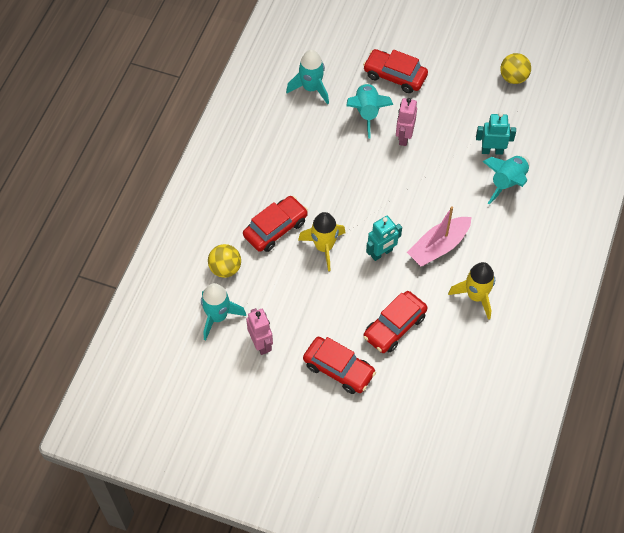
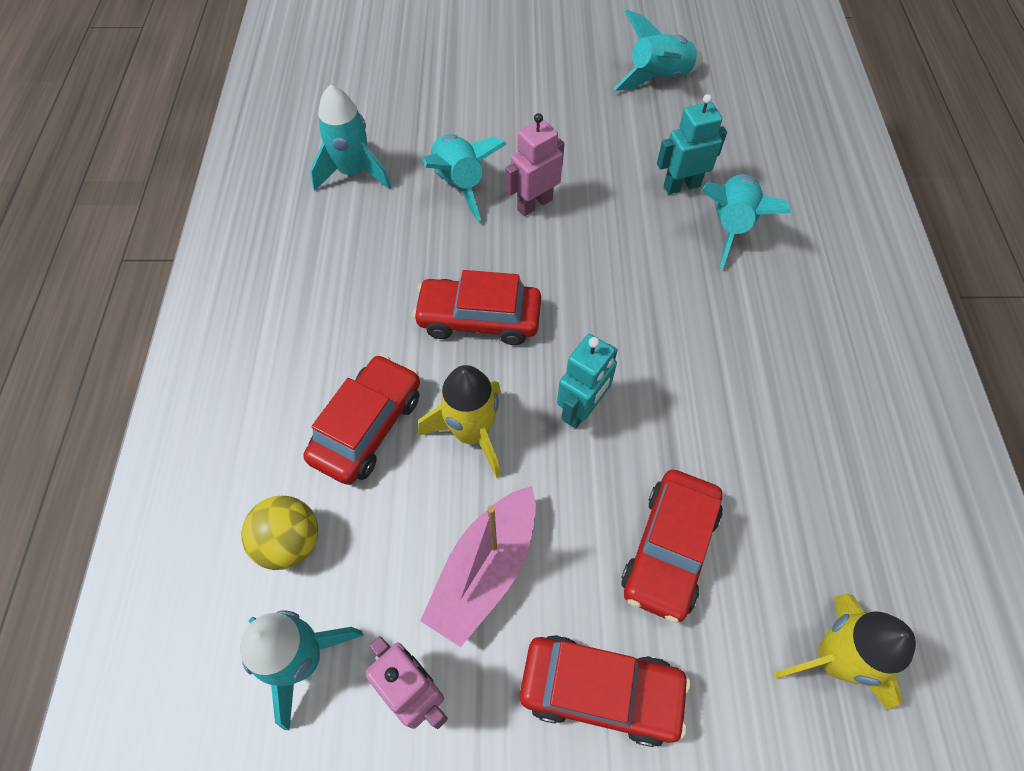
camera: 20 degrees left, 0 degrees up
red car [363,49,428,93] -> red car moved to [413,270,541,345]
pink robot [396,98,417,146] -> pink robot turned 60 degrees clockwise [505,113,564,216]
pink boat [407,206,471,266] -> pink boat moved to [420,486,536,647]
yellow rocket [448,262,495,320] -> yellow rocket moved to [774,594,916,711]
yellow ball [500,53,531,84] -> turquoise rocket [613,10,703,91]

